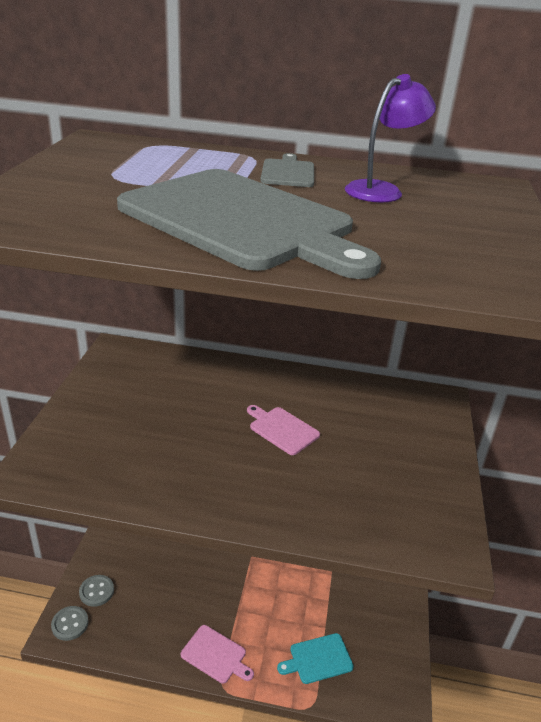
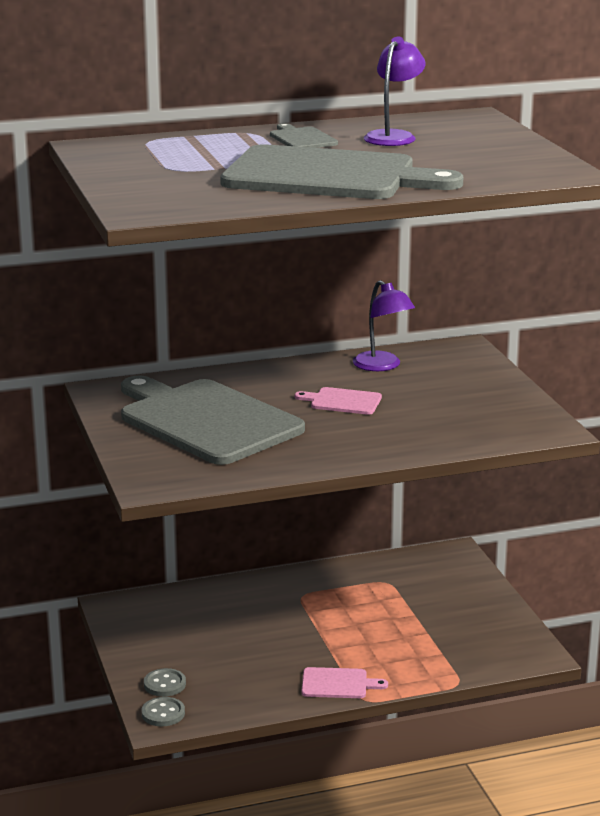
camera: 25 degrees left, 10 degrees down
turquoise cutting board [277,633,354,684] -> none
none -> grey cutting board [121,375,305,465]
none -> purple lamp [353,280,415,371]

